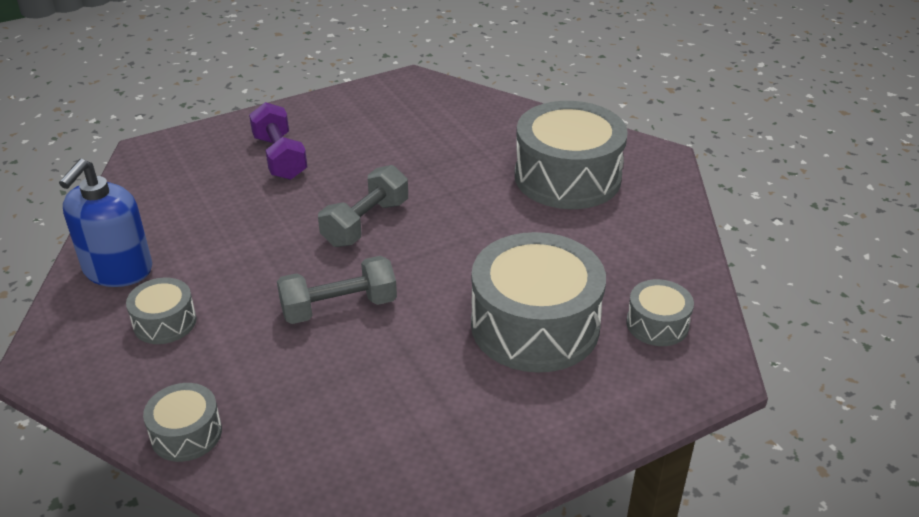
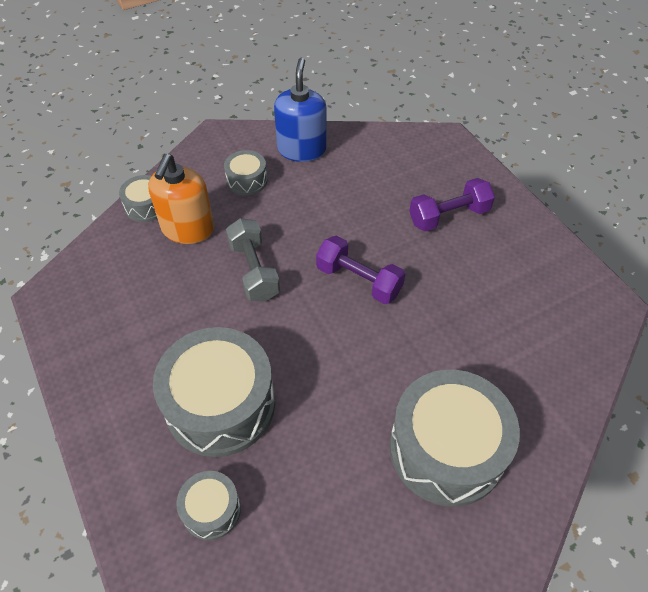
camera: 90 degrees right, 15 degrees up
blue soap dispenser [59,159,152,287] -> blue soap dispenser turned 75 degrees clockwise [274,57,327,162]
grey dumbbell [318,165,408,247] -> purple dumbbell [316,236,405,304]
none -> orange soap dispenser [148,154,214,244]

